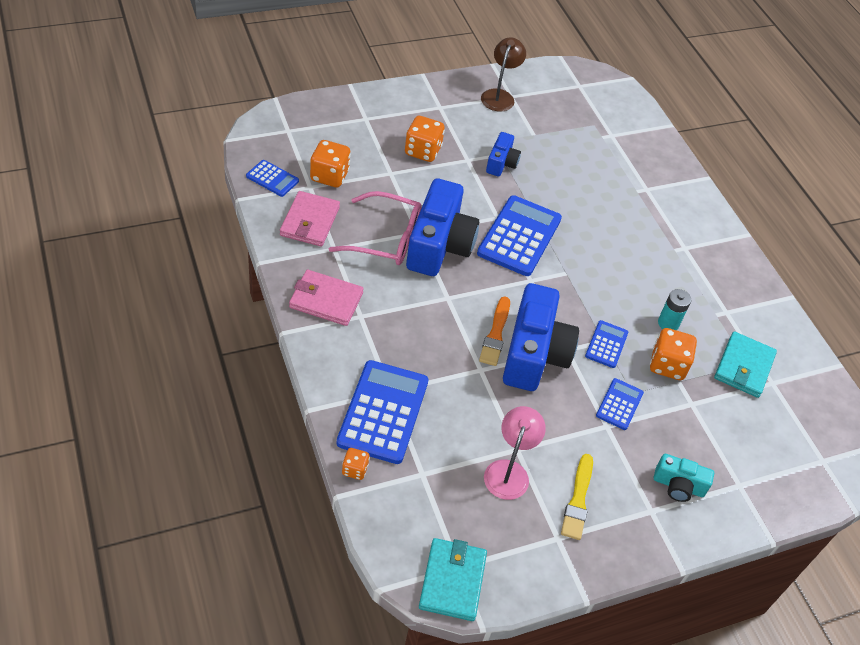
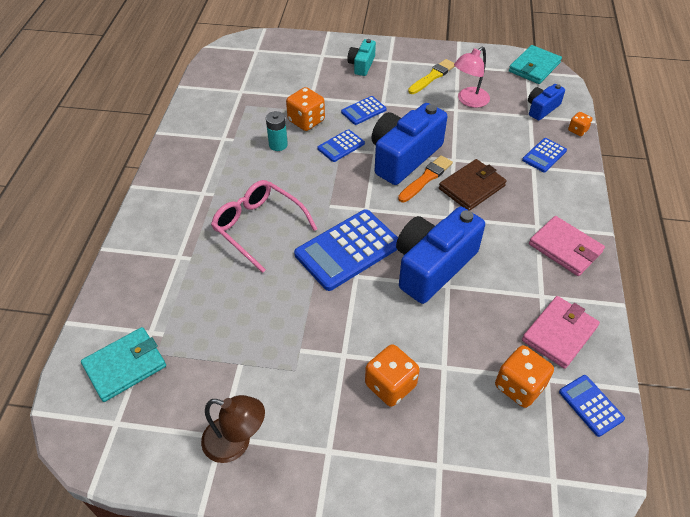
camera: 145 degrees left, 0 degrees up
pink glasses [329,191,422,265] -> pink glasses moved to [211,180,317,273]
blue calculator [336,360,428,464] -> blue calculator [522,138,567,172], size x0.51
brown lamp [481,37,526,112] -> brown lamp turned 120 degrees counterclockwise [201,395,265,463]
blue camera [486,132,521,176] -> blue camera moved to [528,84,565,121]
turquoise camera [654,454,714,502] -> turquoise camera turned 120 degrees counterclockwise [347,39,376,76]
turquoise wallet [714,331,777,398] -> turquoise wallet moved to [81,327,166,402]
none -> brown wallet [439,159,506,211]

